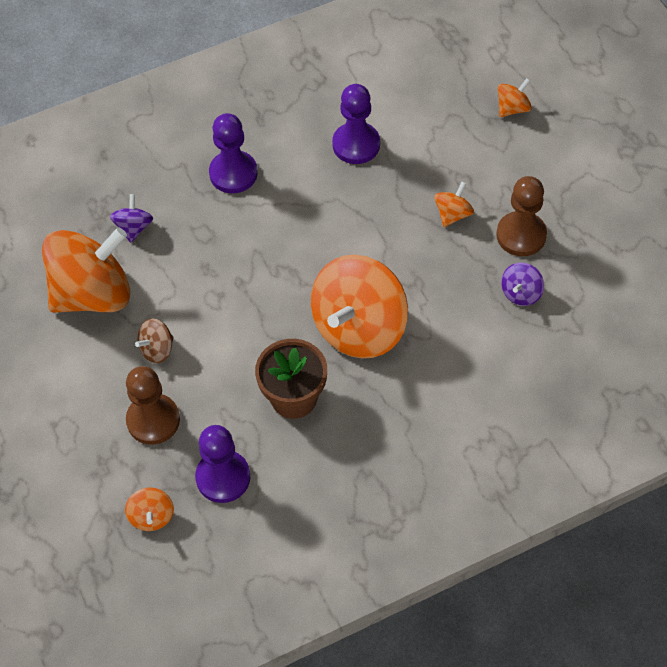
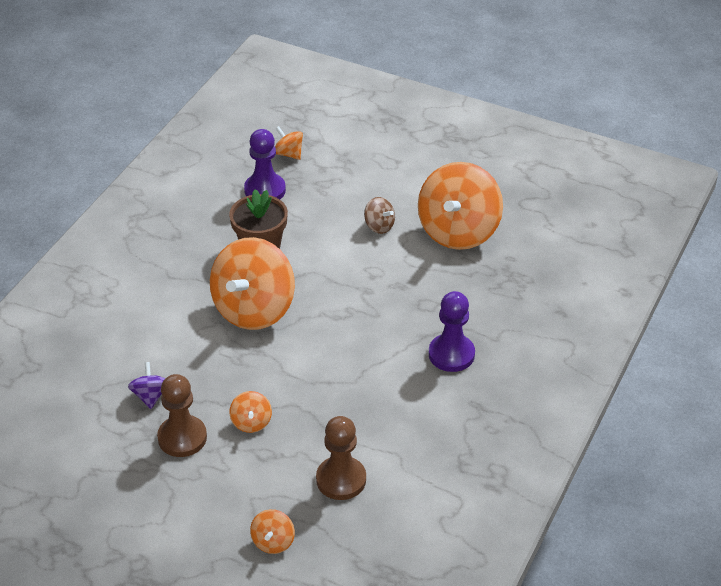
camera: 140 degrees right, 15 degrees down
purple spinning top [110,194,153,243] -> none
brown pawn [126,366,180,445] -> brown pawn moved to [316,416,366,500]
brown spinning top [135,319,174,363] -> brown spinning top turned 120 degrees clockwise [364,197,395,234]
orange spinning top [311,255,408,358] -> orange spinning top turned 150 degrees counterclockwise [210,237,295,330]
purple pawn [332,84,380,164] -> none

